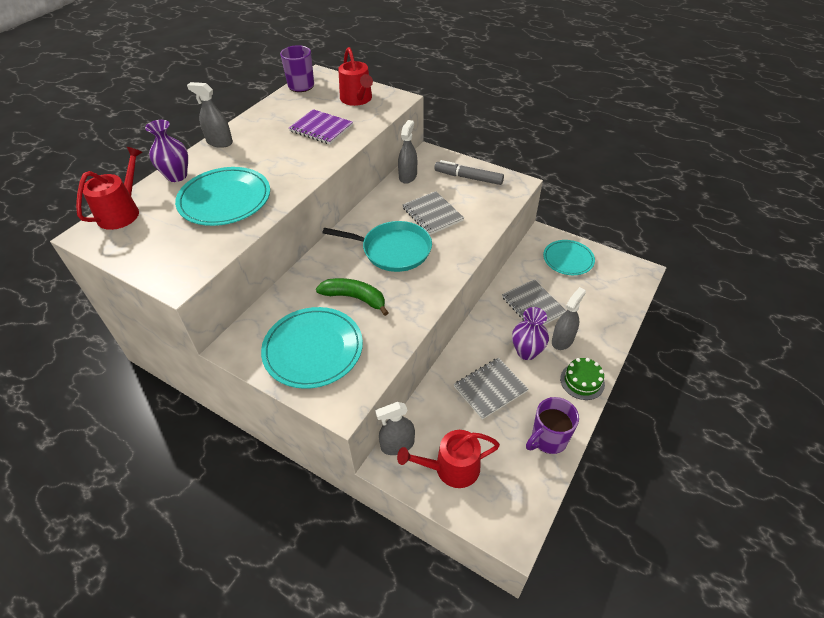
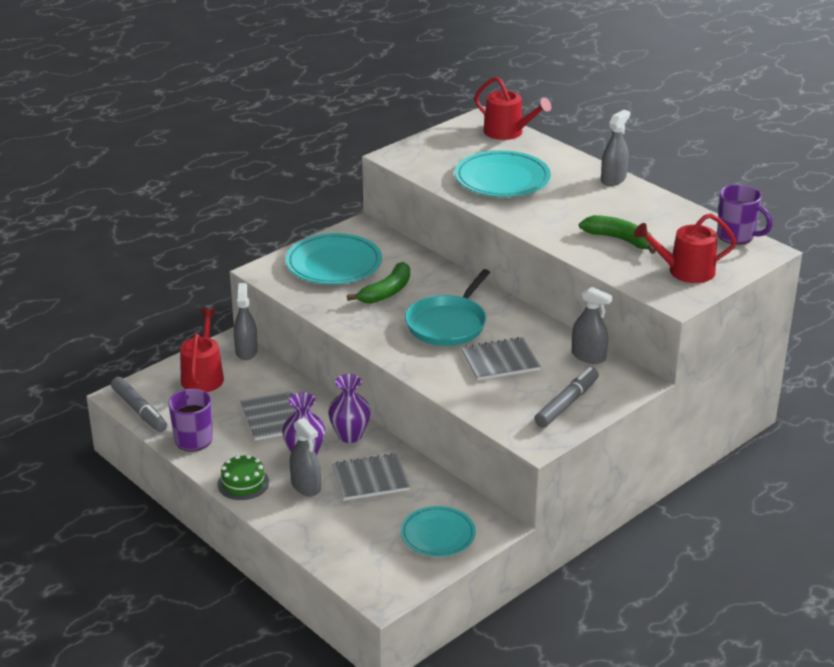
camera: 105 degrees right, 15 degrees down
purple vase [145,120,188,182] -> purple vase moved to [328,374,371,443]
purple notebook [289,109,353,144] -> green banana [579,215,656,254]
none -> grey marker [111,377,167,432]

